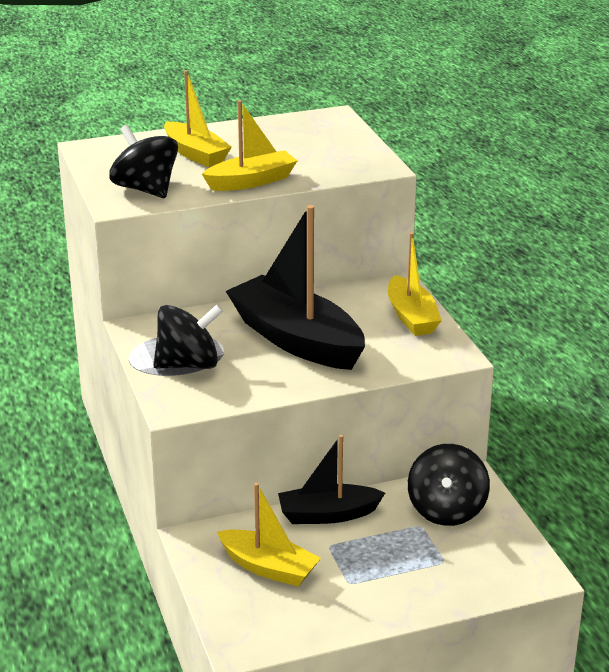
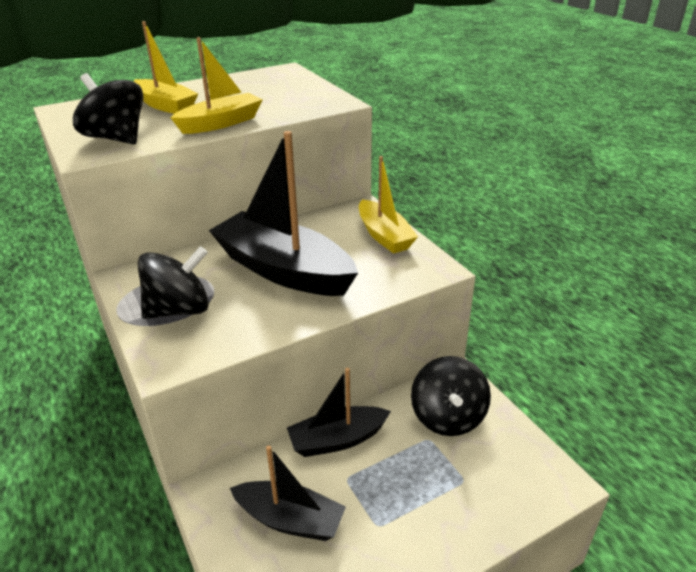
camera: 10 degrees left, 5 degrees up
yellow boat [217,483,321,587] -> black boat [230,446,346,541]

